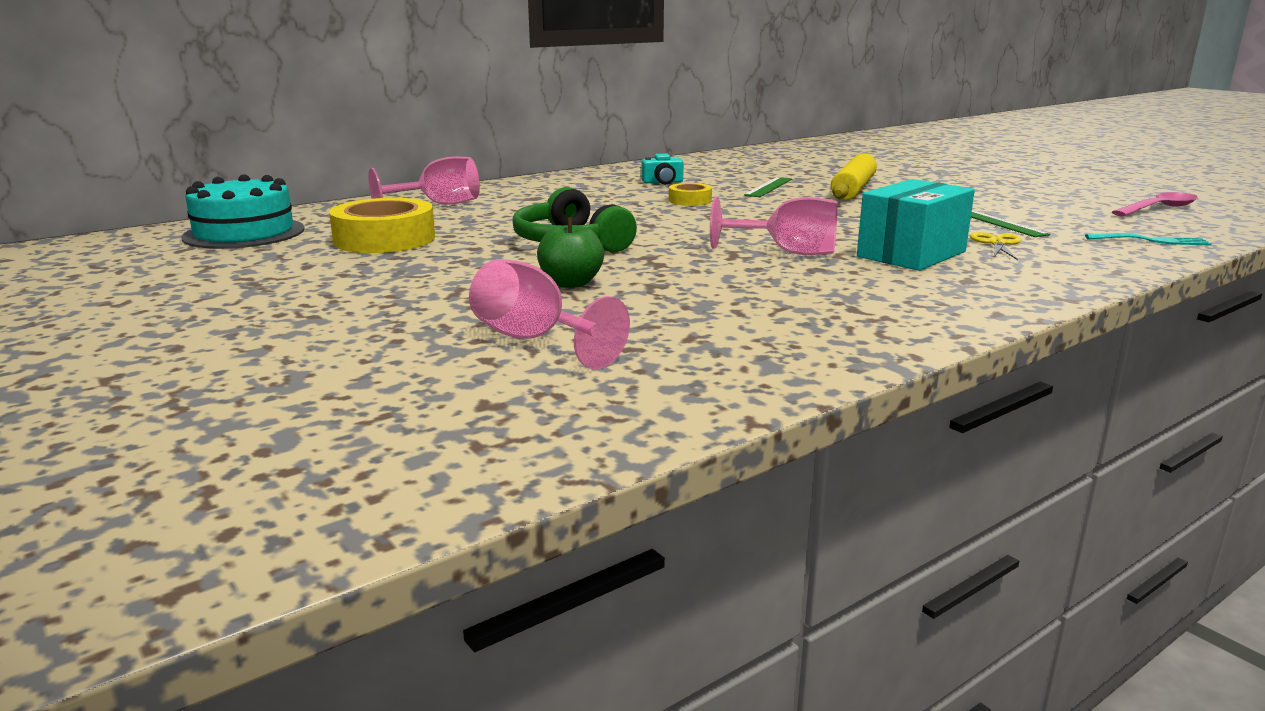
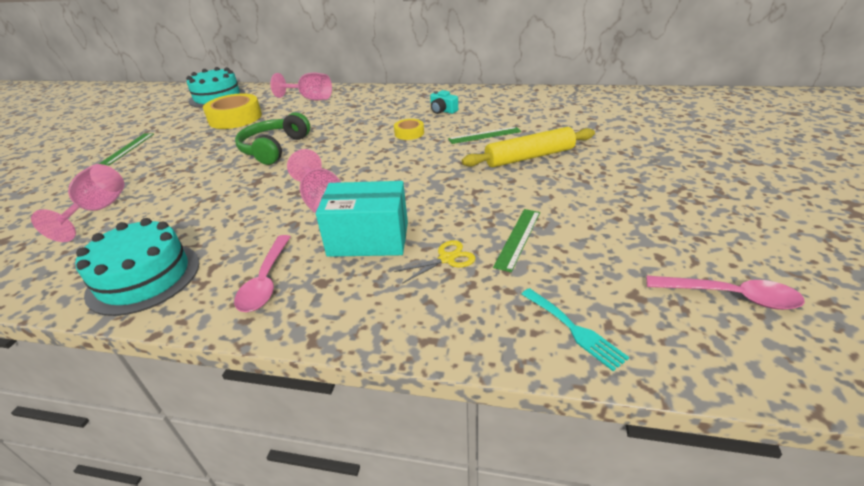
camera: 50 degrees right, 15 degrees up
green apple [537,217,604,288] -> none
none -> turquoise cake [75,218,199,316]
none -> green ruler [99,134,154,165]
none -> pink spoon [234,235,290,312]

